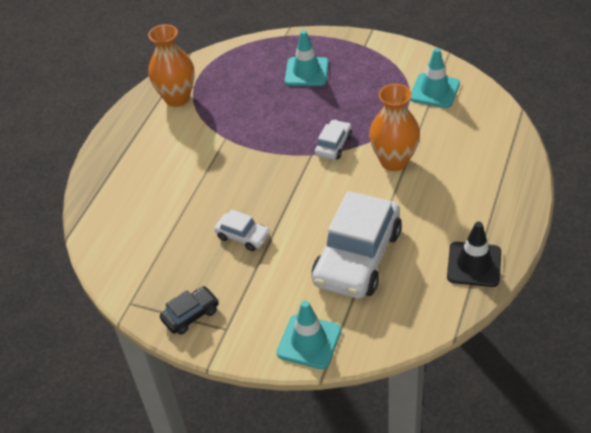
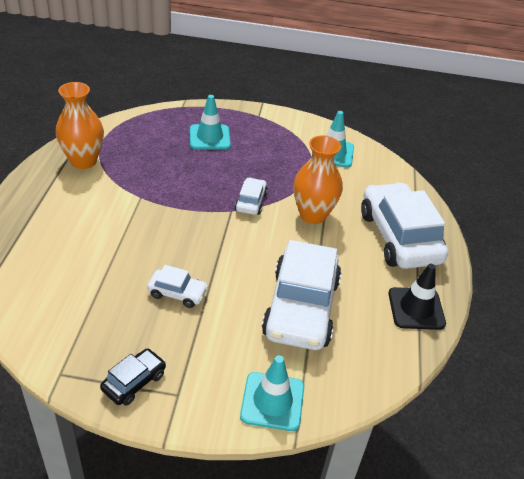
camera: 20 degrees left, 5 degrees down
none -> white car [361,182,448,269]

